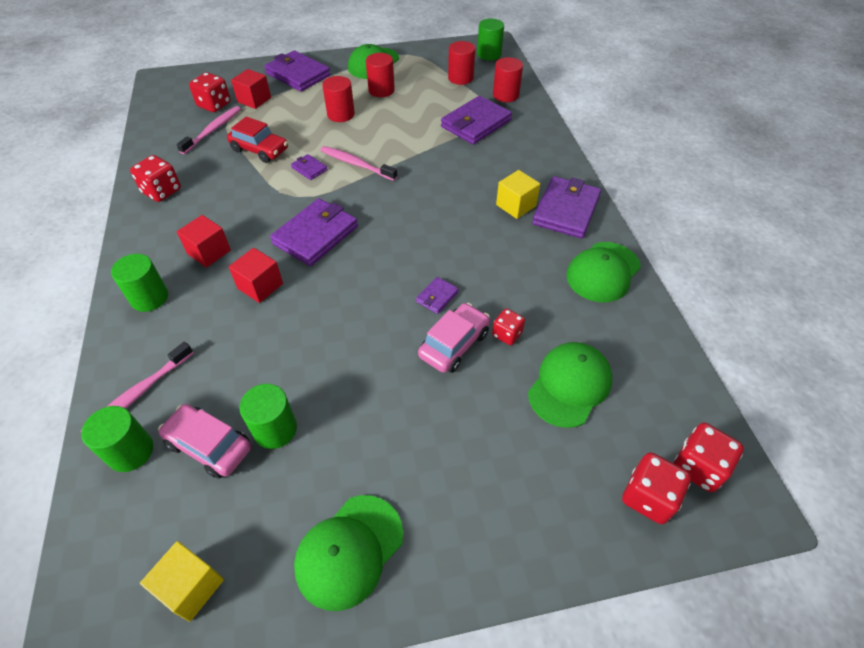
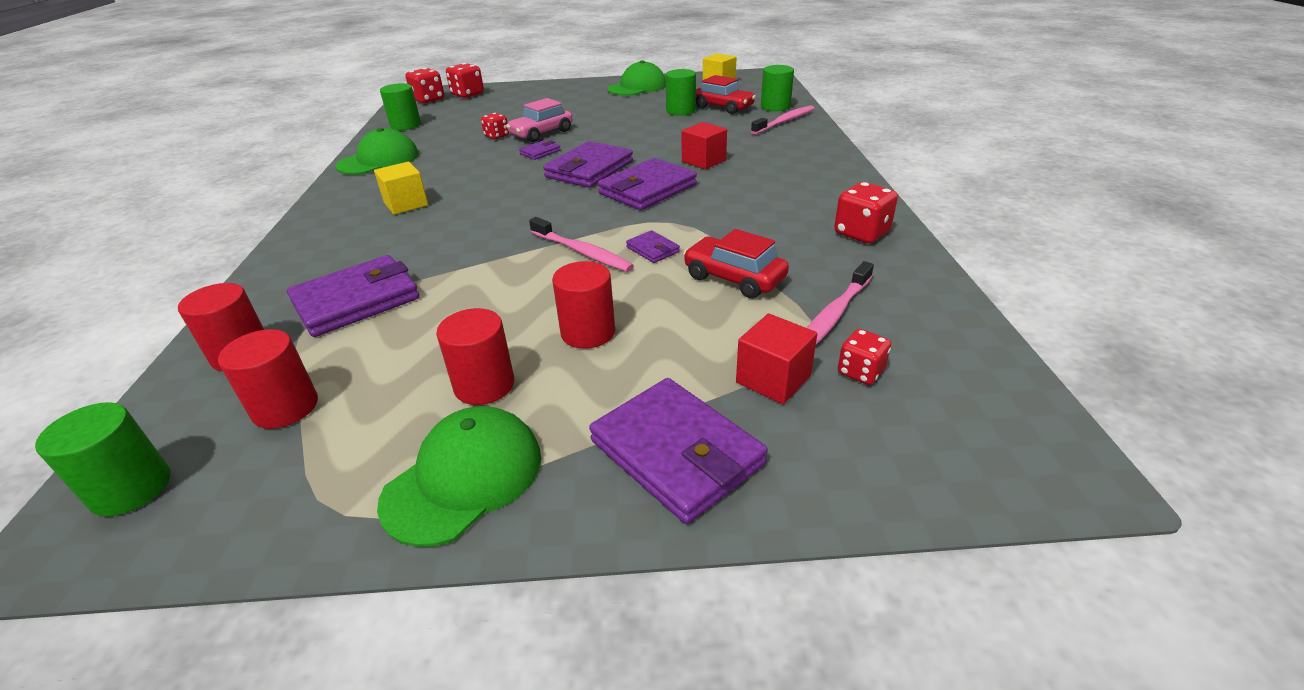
camera: 170 degrees left, 15 degrees down
green cylinder [111,254,168,312] -> green cylinder moved to [380,83,421,130]
pink car [158,404,251,479] -> red car [696,75,756,114]
red cube [177,215,231,268] -> none
red dice [189,72,231,112] -> red dice [838,329,891,385], size x0.64
green cap [528,342,612,428] -> none
purple wallet [532,176,601,238] -> purple wallet moved to [543,141,633,188]

